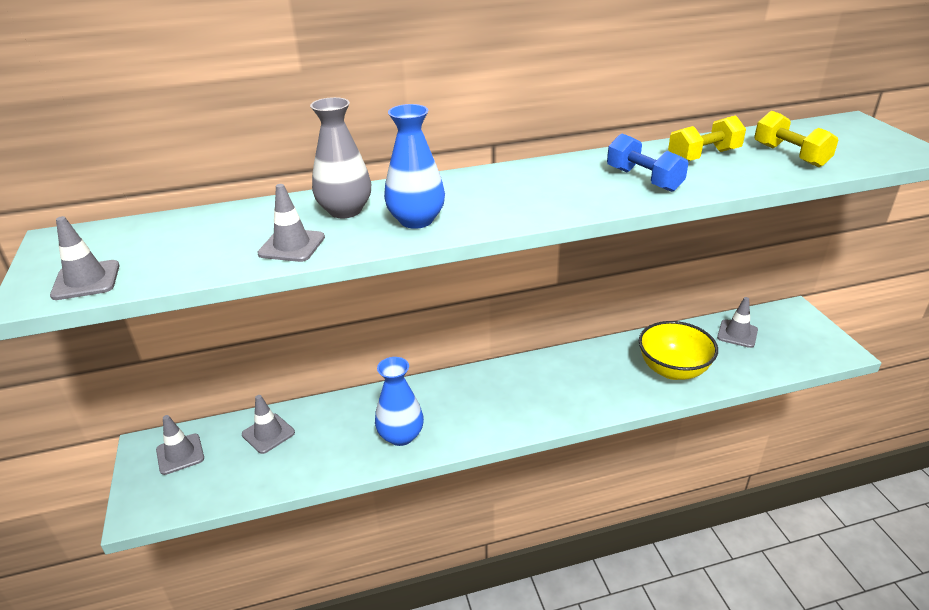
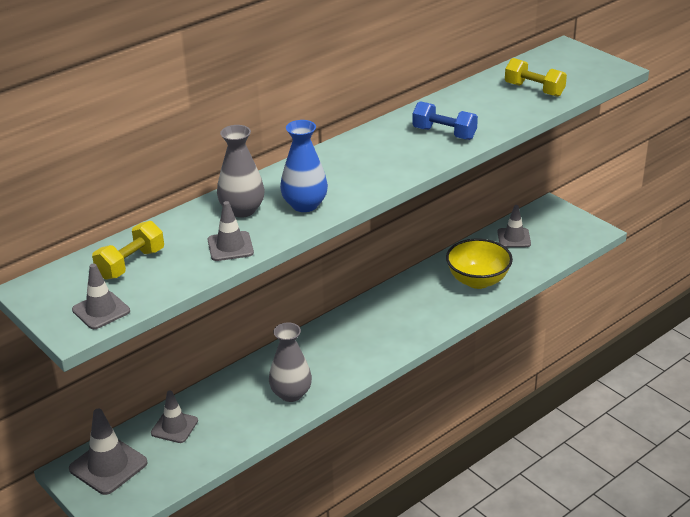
camera: 25 degrees left, 0 degrees up
grey traffic cone [156,415,204,475] -> grey traffic cone [69,409,148,495], size x1.53
blue vase [375,357,424,446] -> grey vase [269,322,312,402]
yellow dumbbell [668,115,746,161] -> yellow dumbbell moved to [92,221,164,280]

